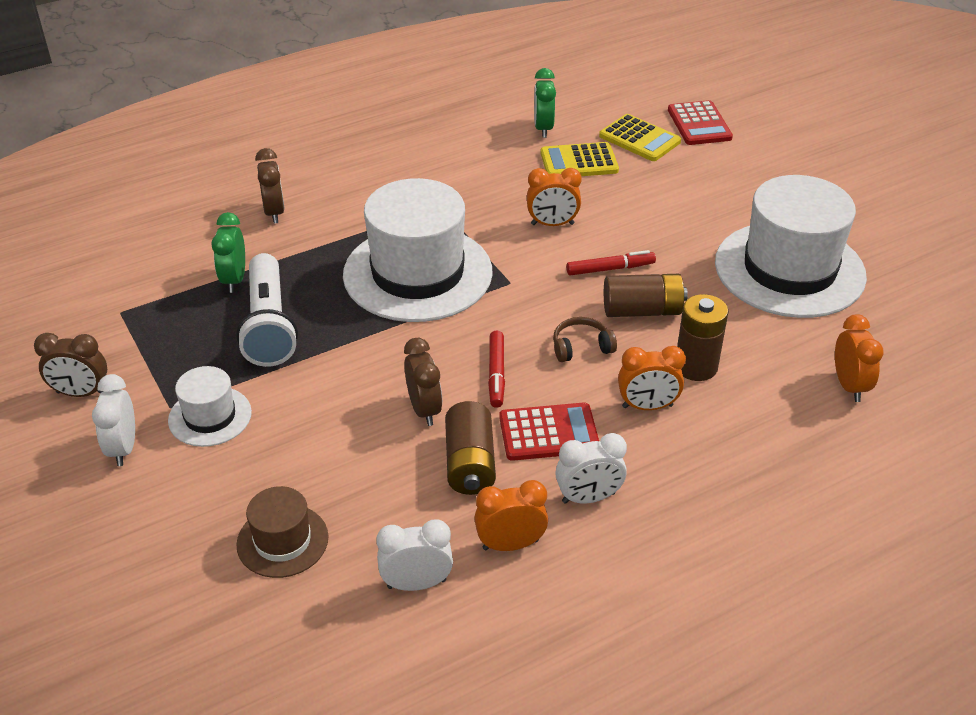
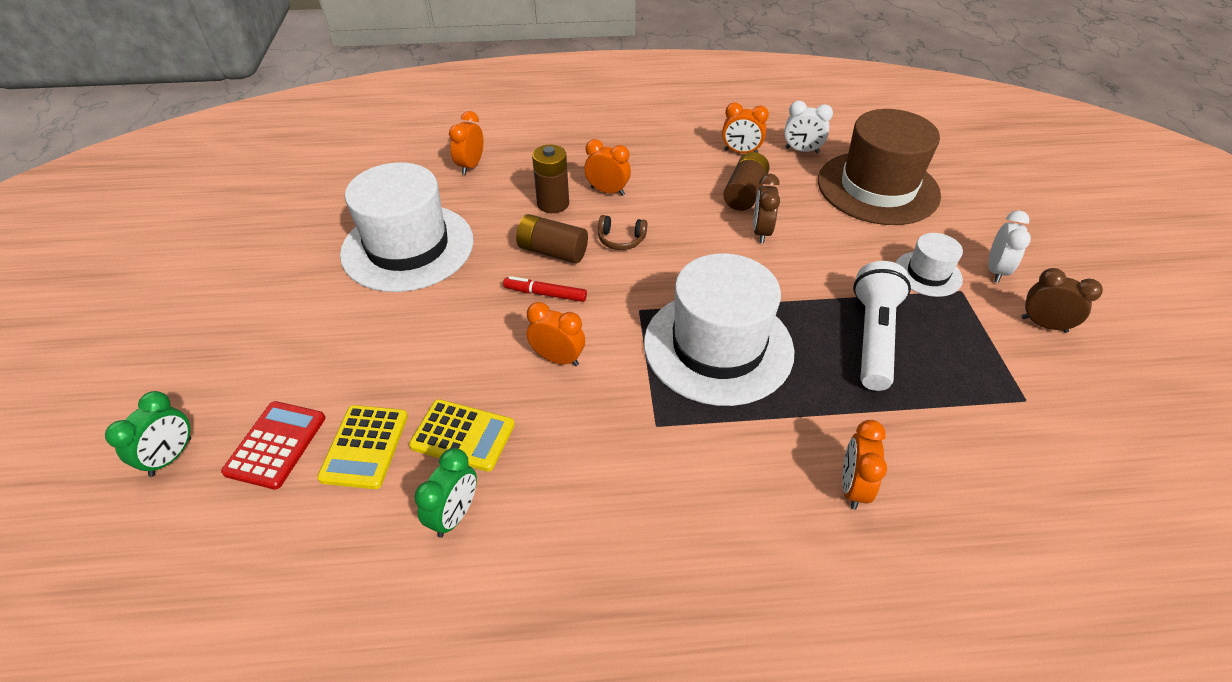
camera: 155 degrees left, 5 degrees up
green clock [211,212,245,293] -> green clock moved to [105,391,191,477]
brown hat [236,486,328,578] -> brown hat [818,109,941,225], size x2.07
brown clock [255,148,285,224] -> orange clock [842,420,887,510]
red marker [488,330,505,408] -> none
red calculator [499,402,599,461] -> none
white clock [555,433,627,504] -> none
yellow calculator [599,114,681,161] -> yellow calculator turned 150 degrees counterclockwise [317,405,408,489]

